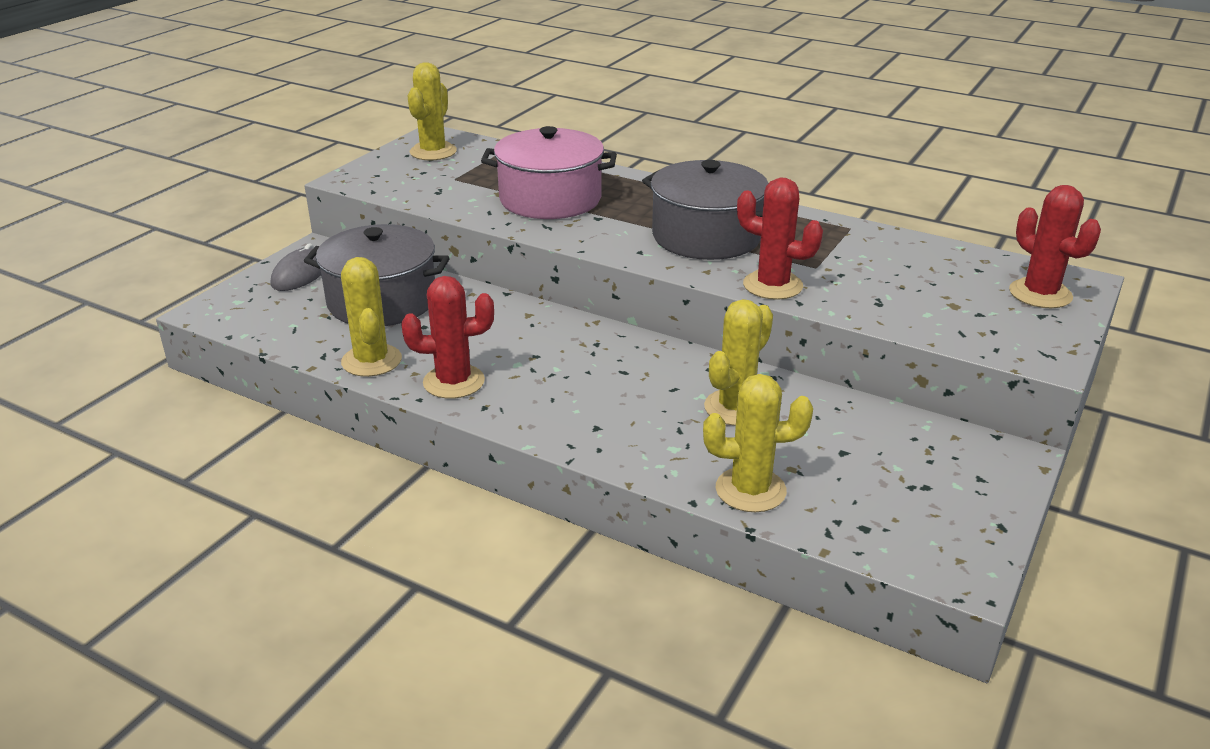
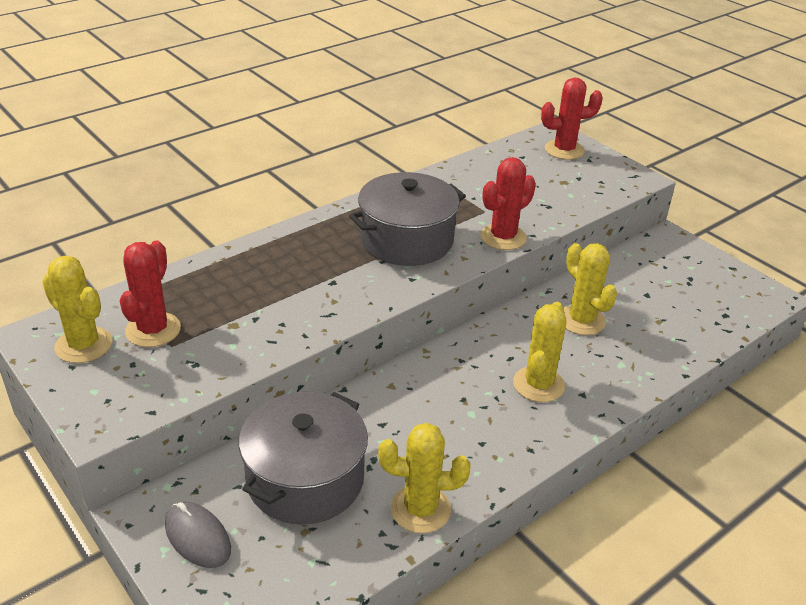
camera: 70 degrees left, 5 degrees up
red cactus [402,276,494,399] -> red cactus moved to [120,240,181,347]
pink pot [481,126,617,219] -> none
yellow cactus [703,374,813,512] -> yellow cactus moved to [513,302,567,402]

